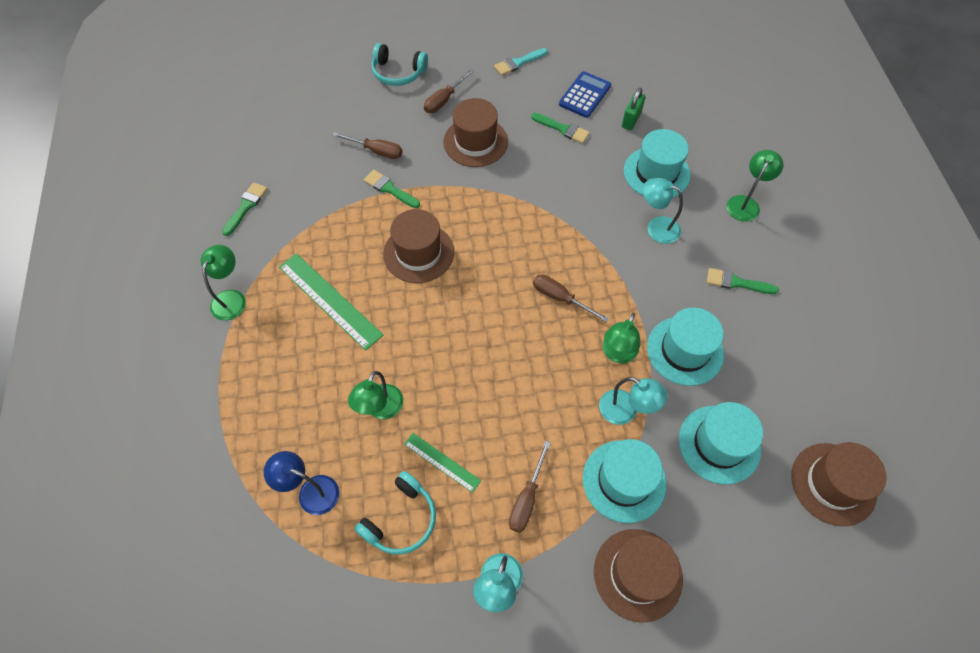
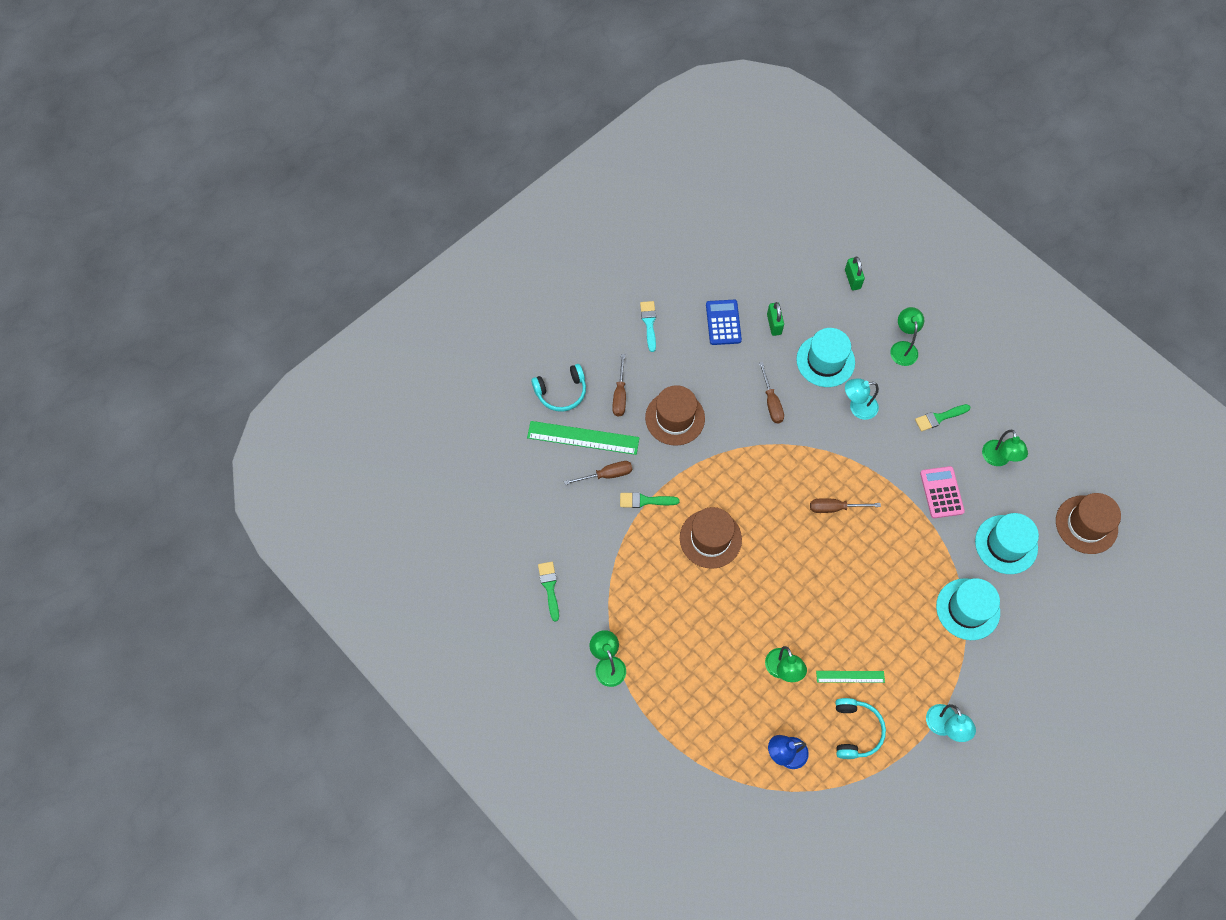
camera: 35 degrees left, 5 degrees up
green ruler [279,253,383,350] -> green ruler moved to [527,421,639,455]
turquoise brush [494,48,548,76] -> turquoise brush turned 150 degrees clockwise [640,301,656,352]
brown screwdriver [509,441,551,533] -> brown screwdriver moved to [759,362,784,423]
green brush [531,113,590,144] -> none
brown hat [594,529,683,623] -> none
turquoise lamp [599,377,667,425] -> none
green lamp [603,313,640,363] -> green lamp moved to [982,430,1028,466]
turquoise hat [647,307,724,386] -> pink calculator [920,466,965,518]
none -> green padlock [845,257,865,290]

